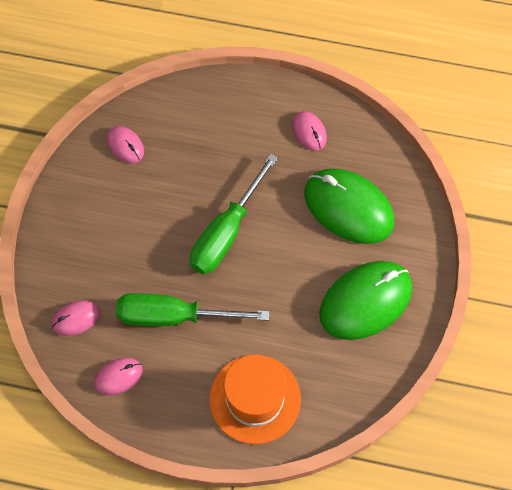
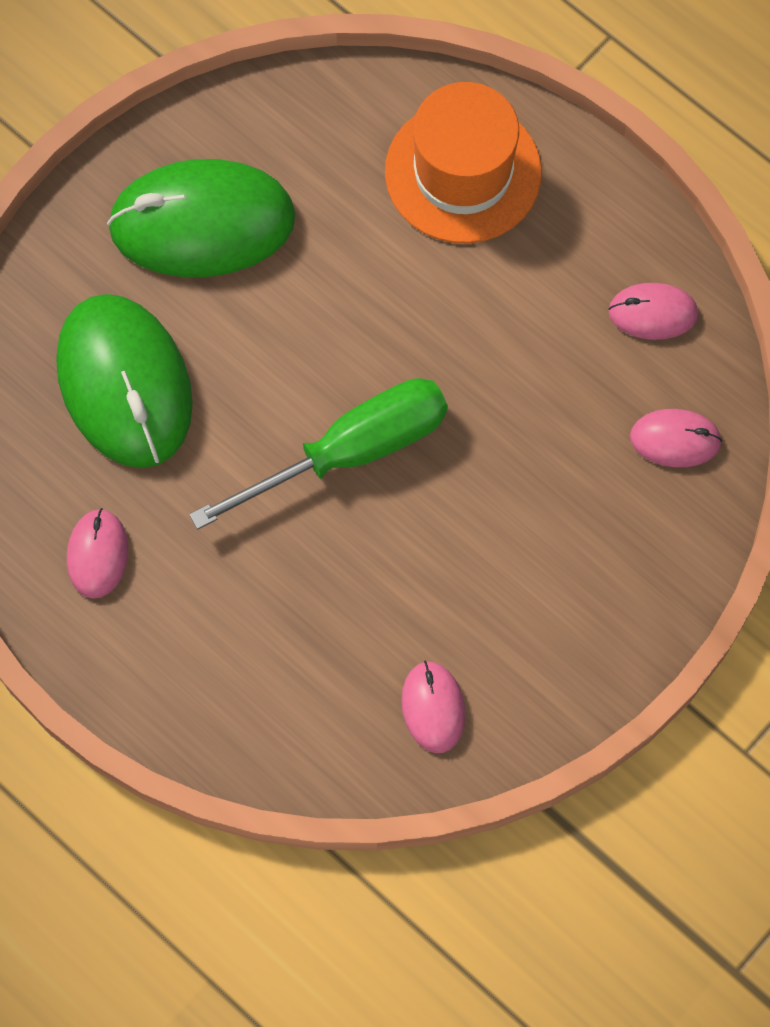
camera: 150 degrees left, 5 degrees up
green screwdriver [116,293,269,326] -> none

